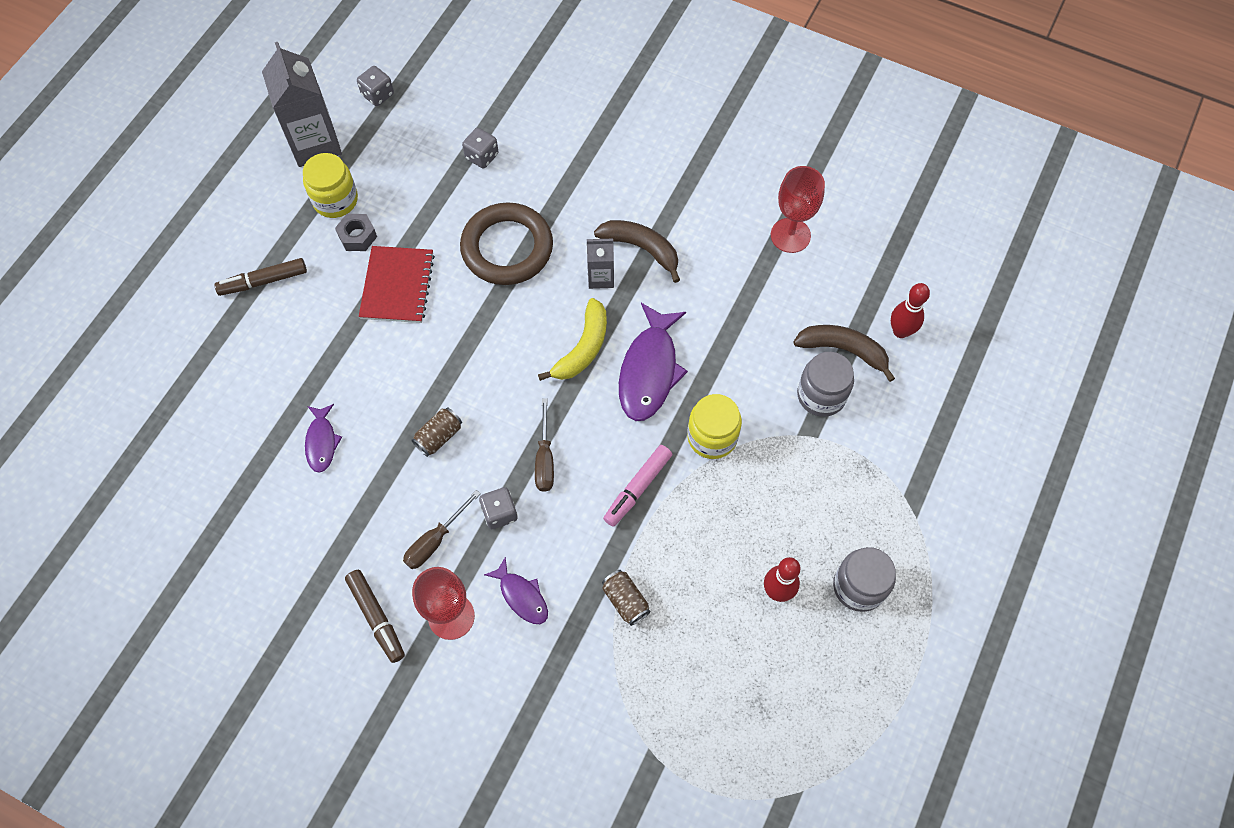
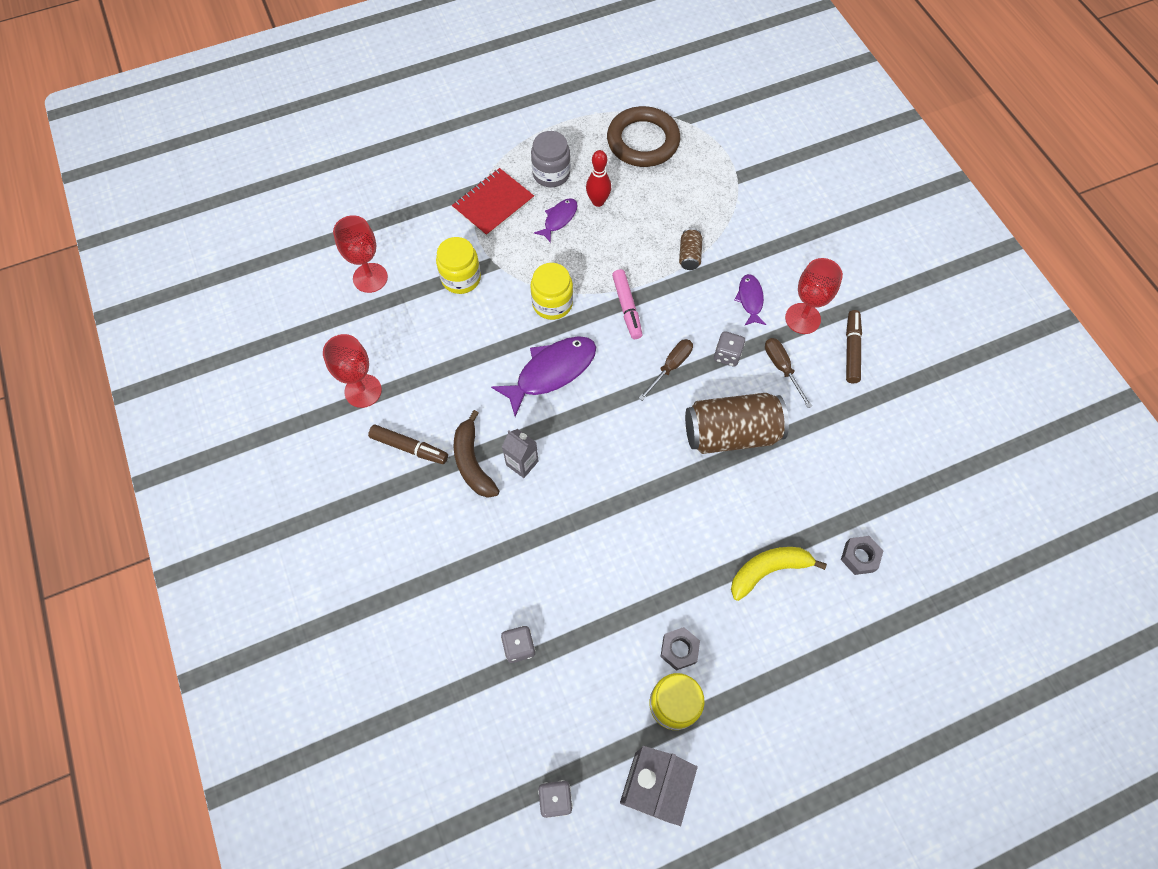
camera: 140 degrees left, 0 degrees up
brown marker [214,258,307,296] -> brown marker moved to [368,425,448,464]
purple fish [305,404,342,473] -> purple fish moved to [534,198,578,243]
red notebook [359,246,435,323] -> red notebook moved to [452,168,534,236]
brown screwdriver [403,490,481,569] -> brown screwdriver turned 105 degrees counterclockwise [765,338,812,408]
brown can [411,407,462,457] -> brown can [685,393,789,454], size x2.20
brown ring [460,202,553,285] -> brown ring moved to [607,106,680,167]
yellow banana [538,298,607,381] -> yellow banana moved to [731,547,827,601]
pink marker [603,445,672,527] -> pink marker turned 90 degrees clockwise [612,269,643,339]
brown banana [793,325,895,382] -> none
grey jar [797,352,854,417] -> yellow jar [436,237,481,294]
red bowling pin [891,283,930,338] -> red goblet [333,215,388,293]
none -> grey nut [841,536,883,575]

